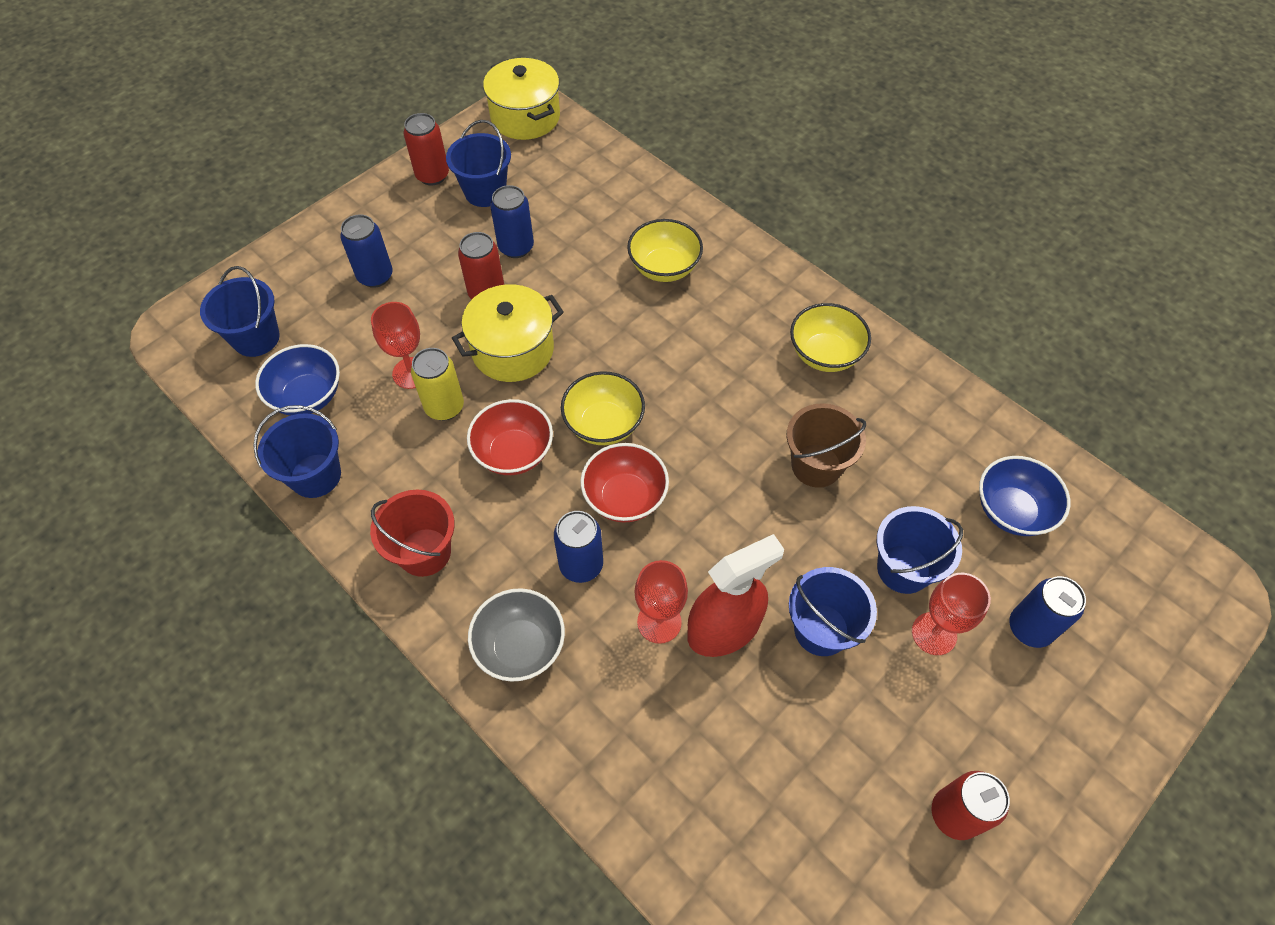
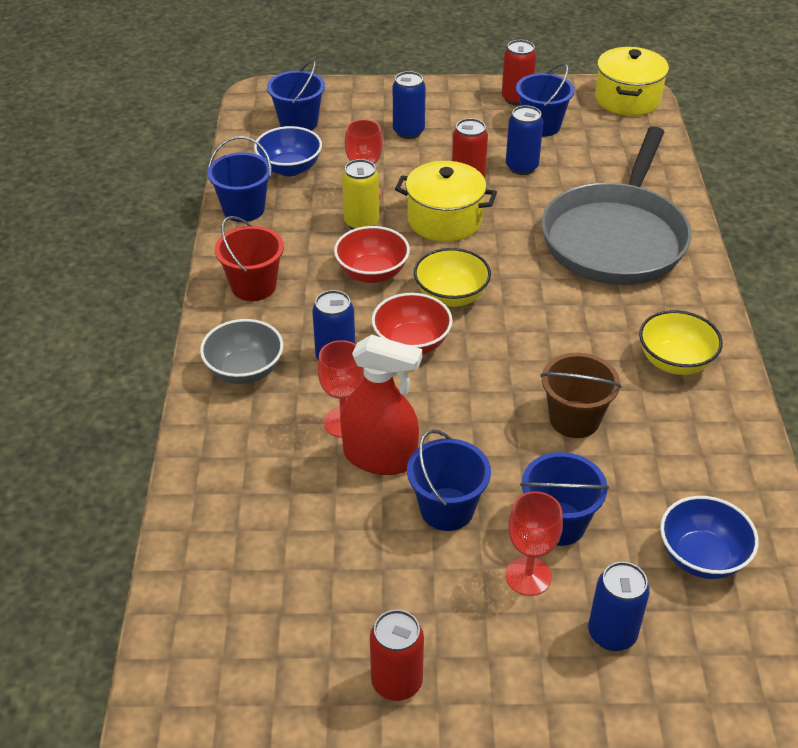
camera: 45 degrees right, 15 degrees down
yellow bowl [627,219,703,282] -> grey pan [541,126,692,285]

